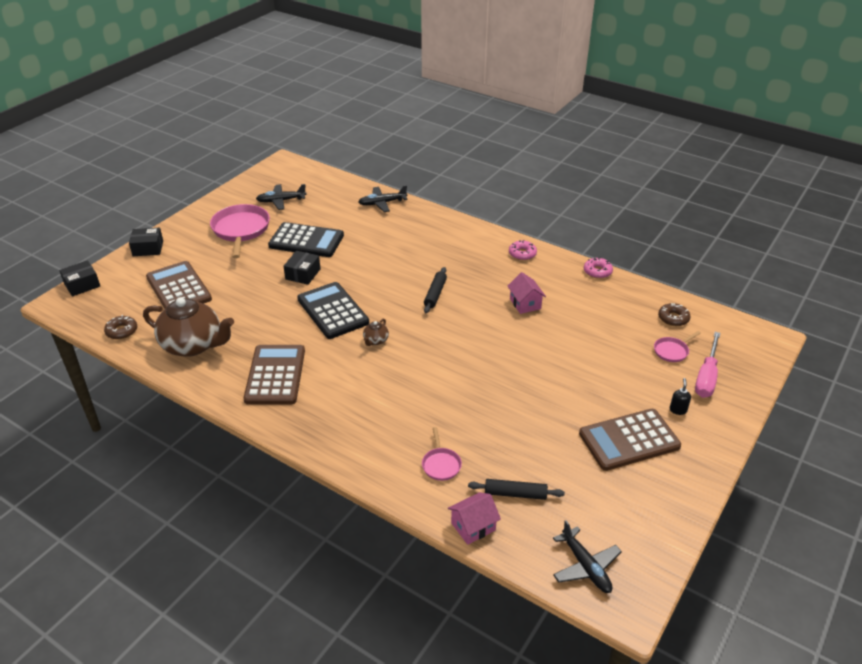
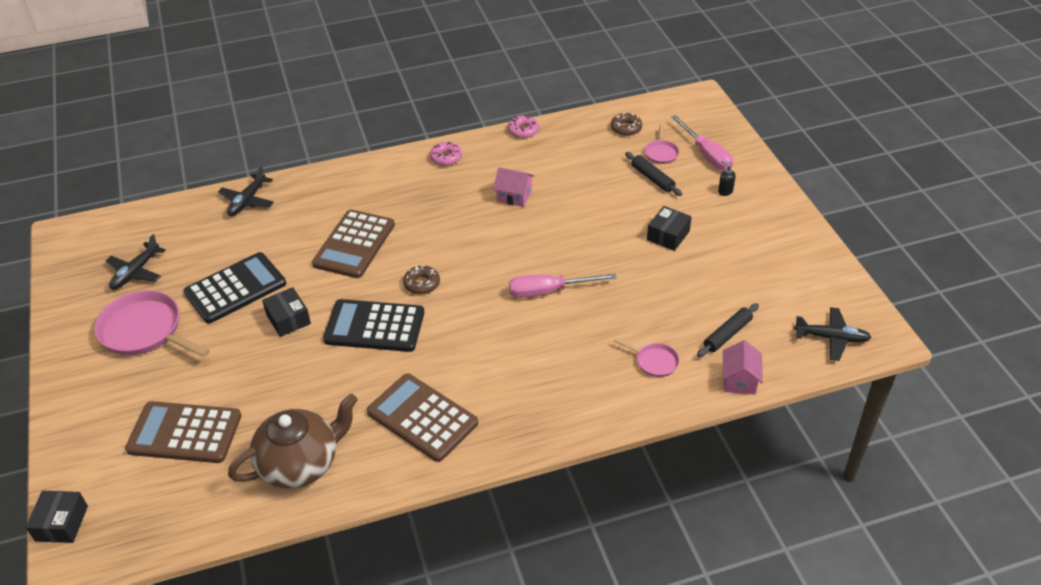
camera: 50 degrees left, 5 degrees up
brown donut [104,315,137,340] -> brown donut moved to [403,265,440,294]
black box [129,228,163,256] -> black box moved to [647,206,692,251]
brown teapot [363,319,389,346] -> none
black rolling pin [424,267,447,313] -> black rolling pin moved to [625,152,682,196]
brown calculator [579,409,681,471] -> brown calculator moved to [312,209,395,278]
none -> pink screwdriver [509,273,617,298]

